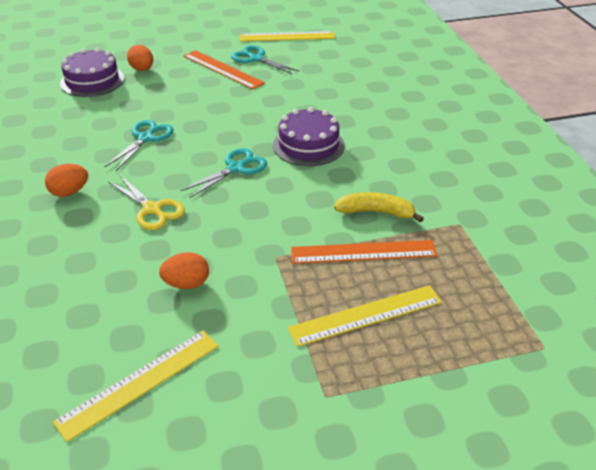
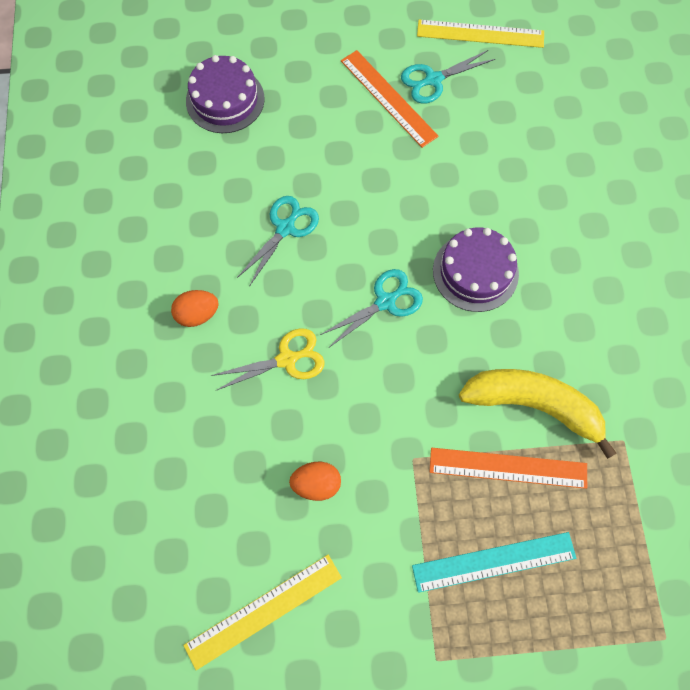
camera: 10 degrees right, 30 degrees up
yellow scissors [108,176,185,230] -> yellow scissors turned 75 degrees counterclockwise [211,328,325,391]
orange egg [127,45,153,71] -> none
turquoise scissors [231,45,299,75] -> turquoise scissors turned 75 degrees counterclockwise [401,50,495,104]
yellow ruler [287,285,442,347] -> turquoise ruler [412,532,577,593]
yellow banana [334,192,424,223] -> yellow banana [459,369,616,459], size x1.61

